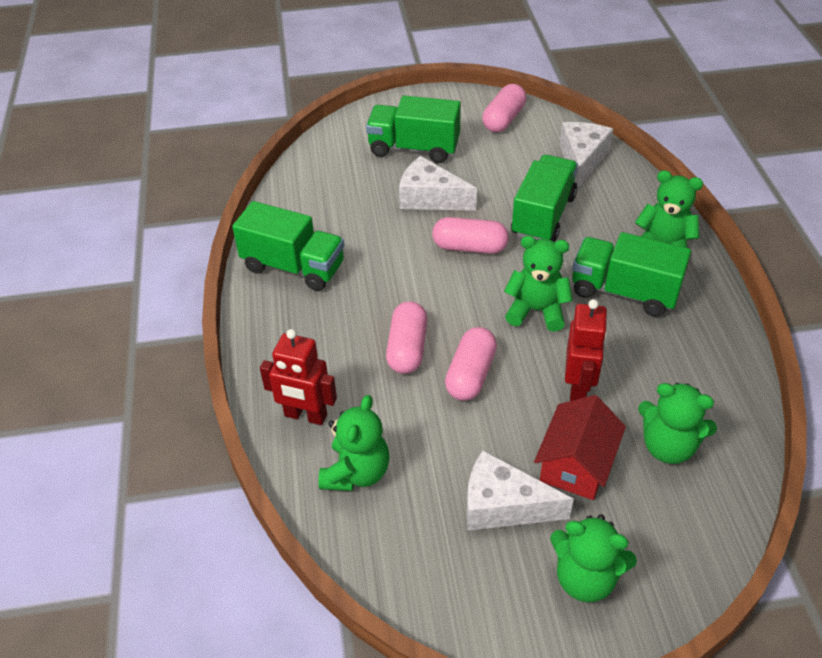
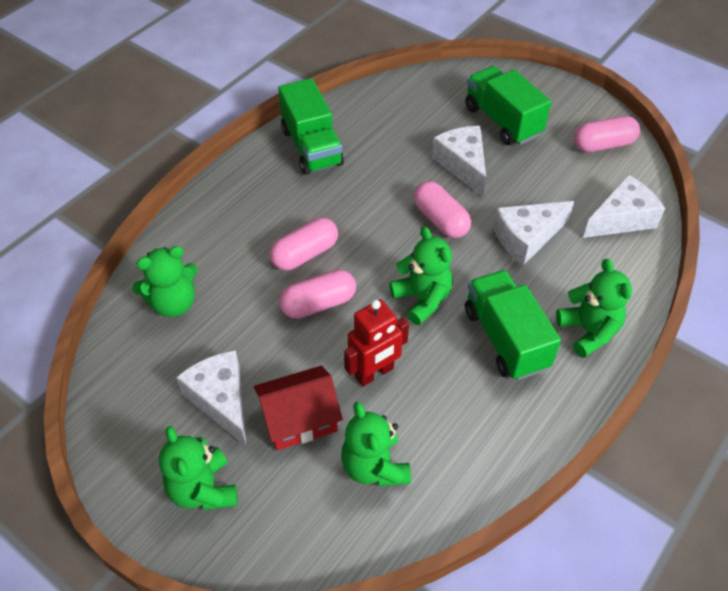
camera: 45 degrees right, 5 degrees up
red robot [260,329,337,425] -> none
green truck [511,155,578,242] -> white cheese [493,201,574,265]

